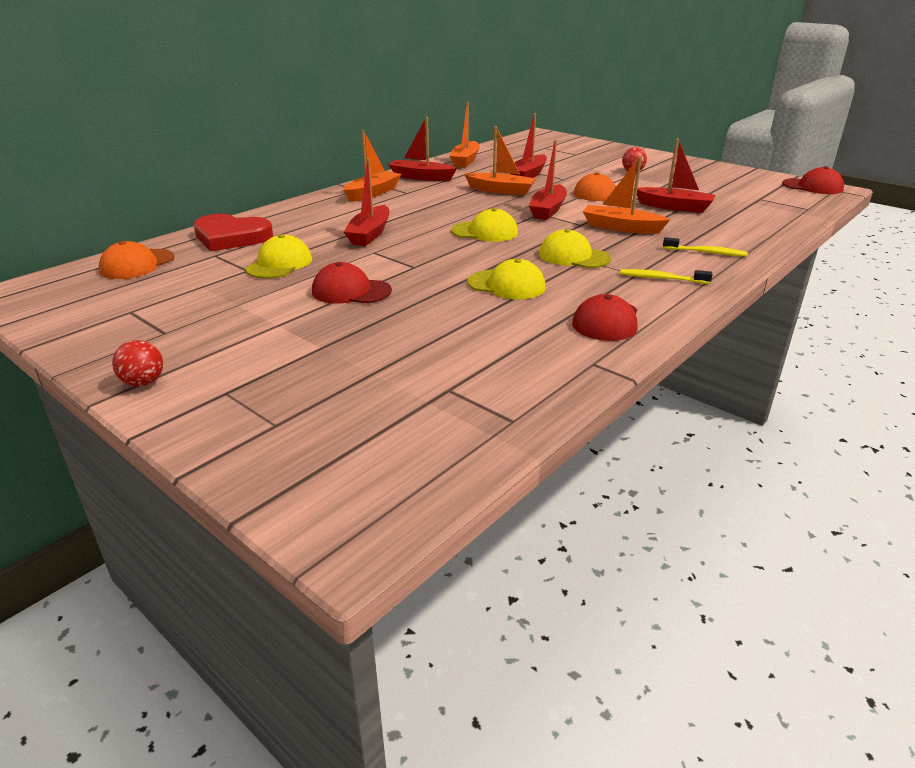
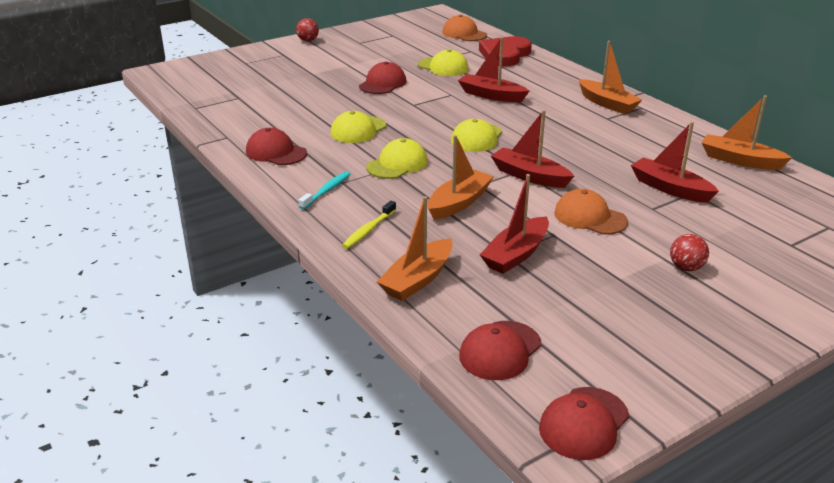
camera: 105 degrees right, 0 degrees up
red boat [388,117,457,181] -> none
orange boat [464,126,536,196] -> orange boat moved to [377,196,453,301]
yellow toothbrush [620,269,712,284] -> turquoise toothbrush [299,171,350,210]
none -> red cap [459,321,541,380]

